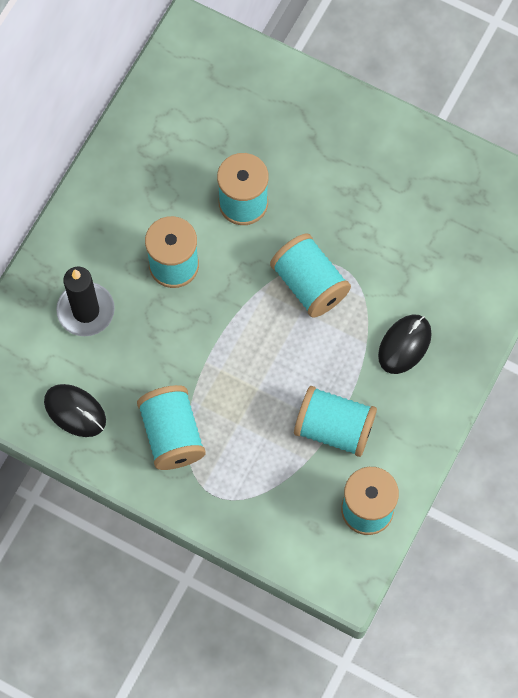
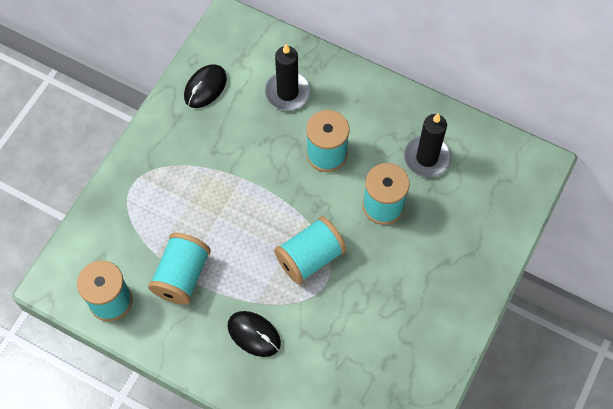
camera: 90 degrees right, 5 degrees down
turquoise spool [137,385,206,470] -> none
none -> black candle [404,113,451,177]

